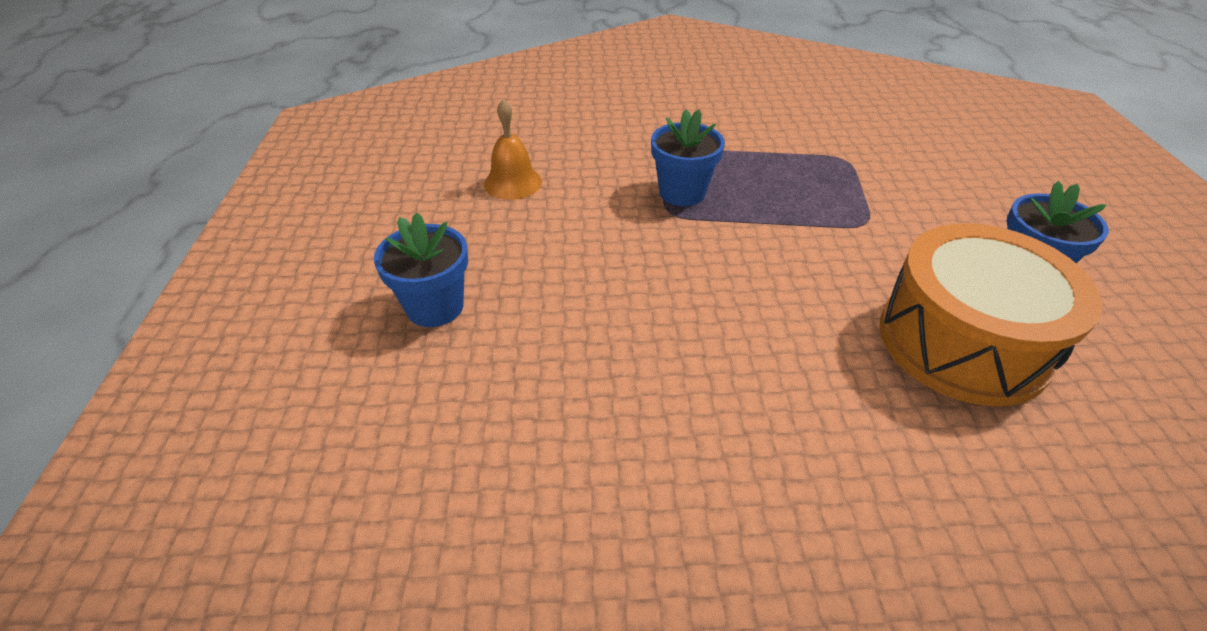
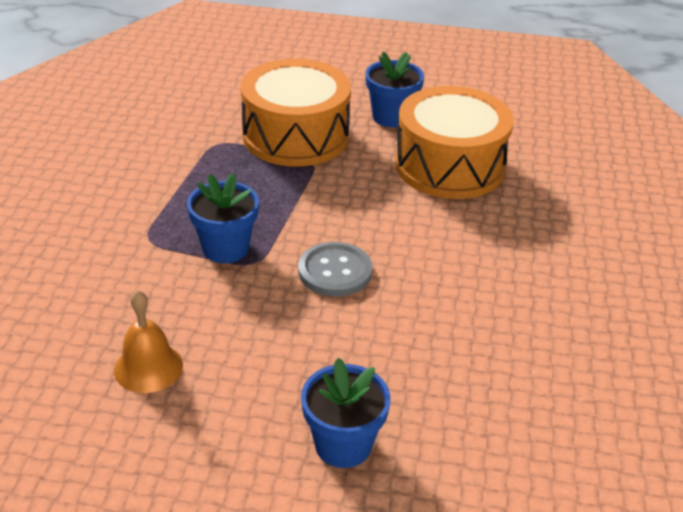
camera: 80 degrees left, 5 degrees down
none -> orange drum [241,59,351,167]
none -> grey button [298,242,372,297]

